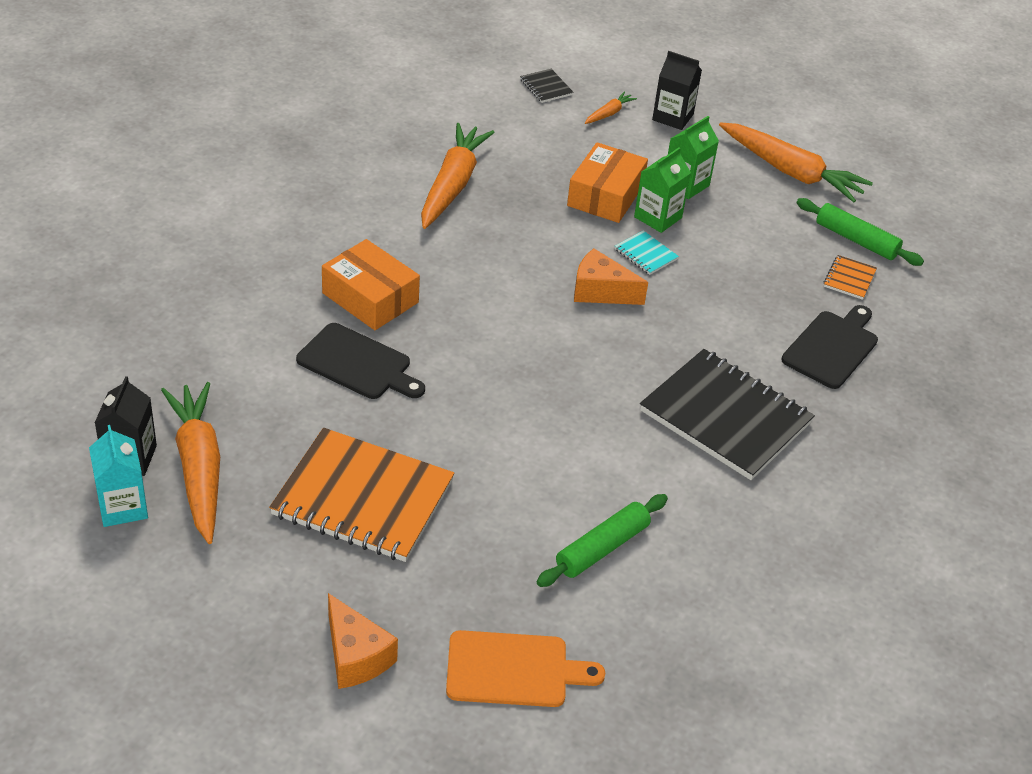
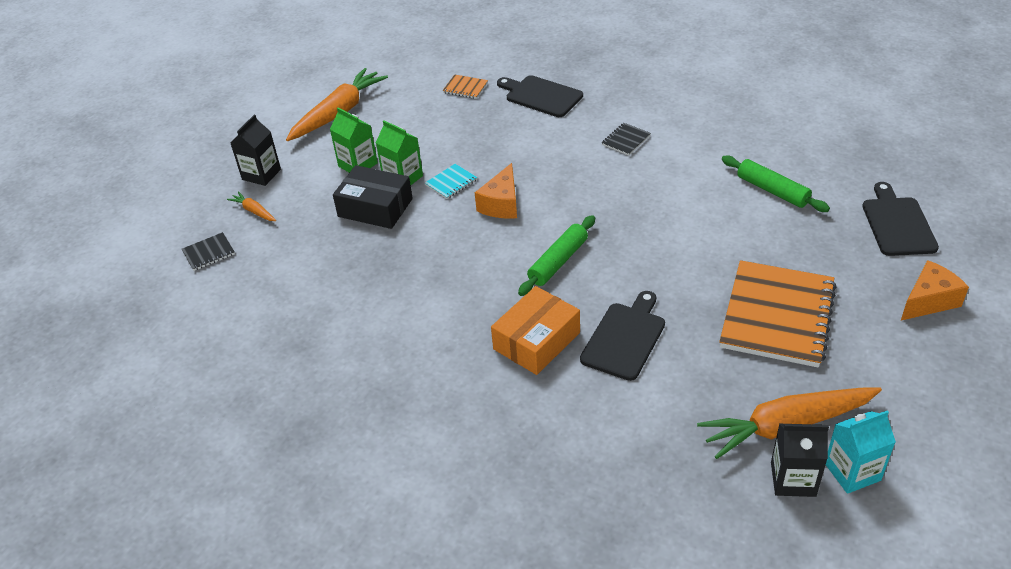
camera: 85 degrees left, 0 degrees up
orange carrot [421,123,495,229] -> none
orange cutting board [446,630,605,707] -> black cutting board [862,182,939,256]
orange box [567,142,648,223] -> black box [333,165,413,229]
black notebook [640,349,815,480] -> black notebook [602,123,651,156], size x0.41
green rolling pin [797,198,924,266] -> green rolling pin moved to [518,215,595,296]

